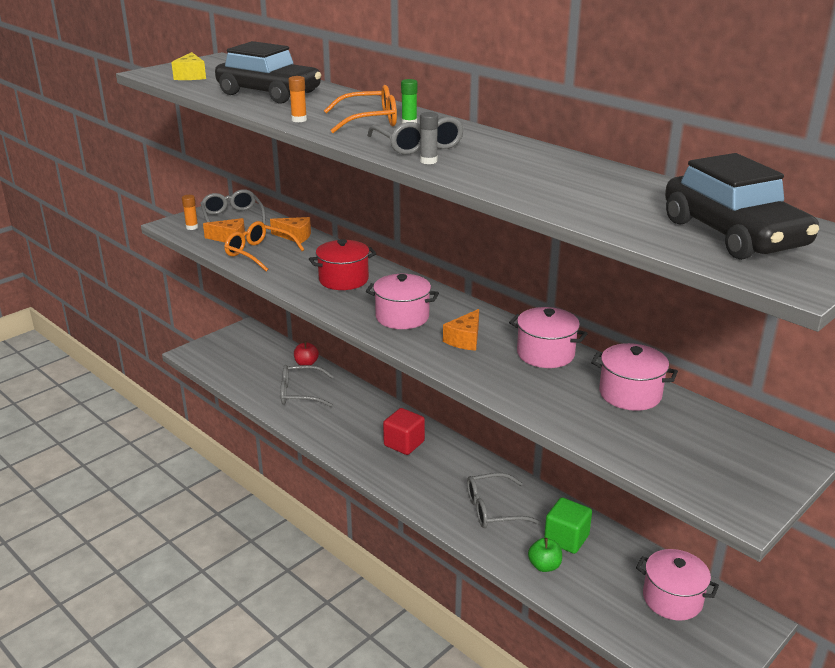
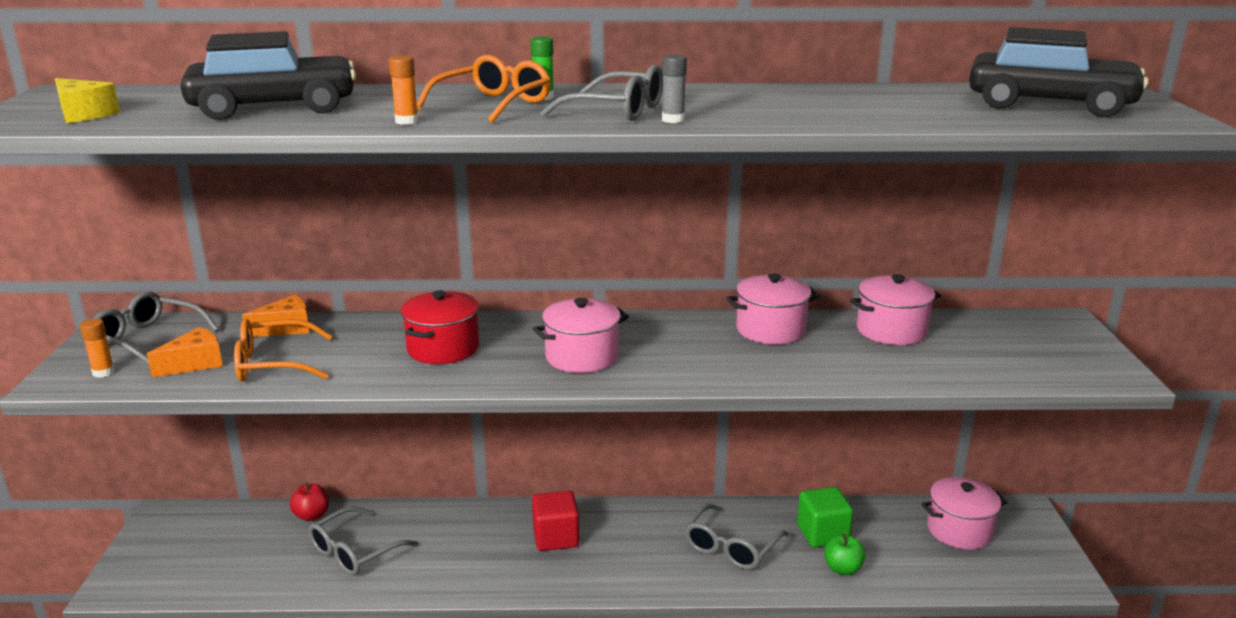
camera: 45 degrees left, 5 degrees down
orange cheese [443,309,479,351] -> none

